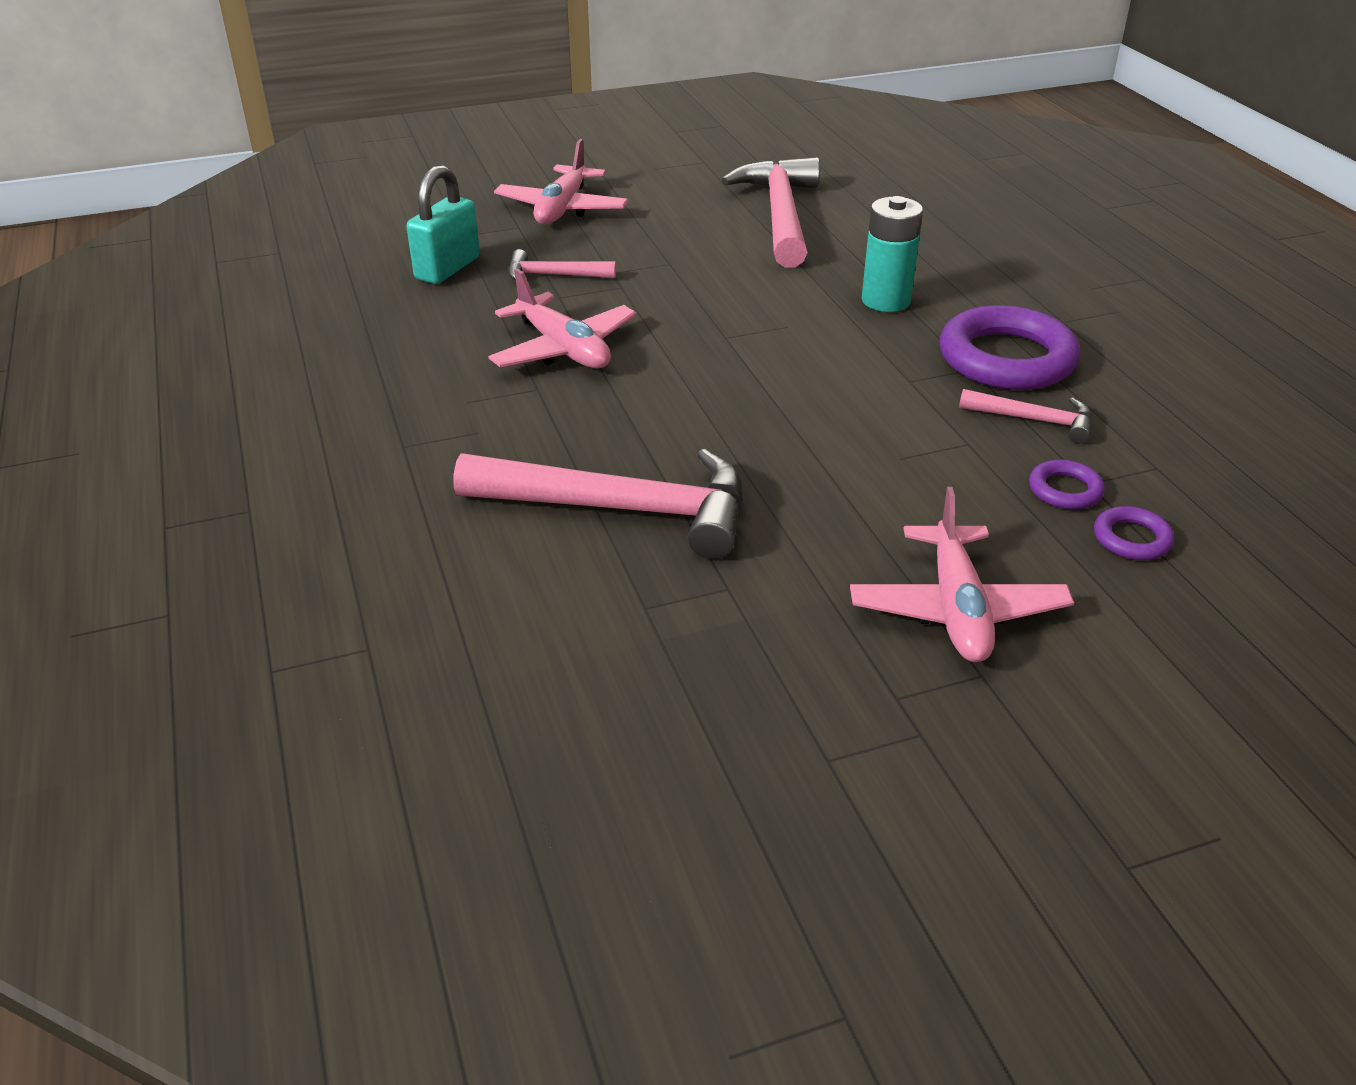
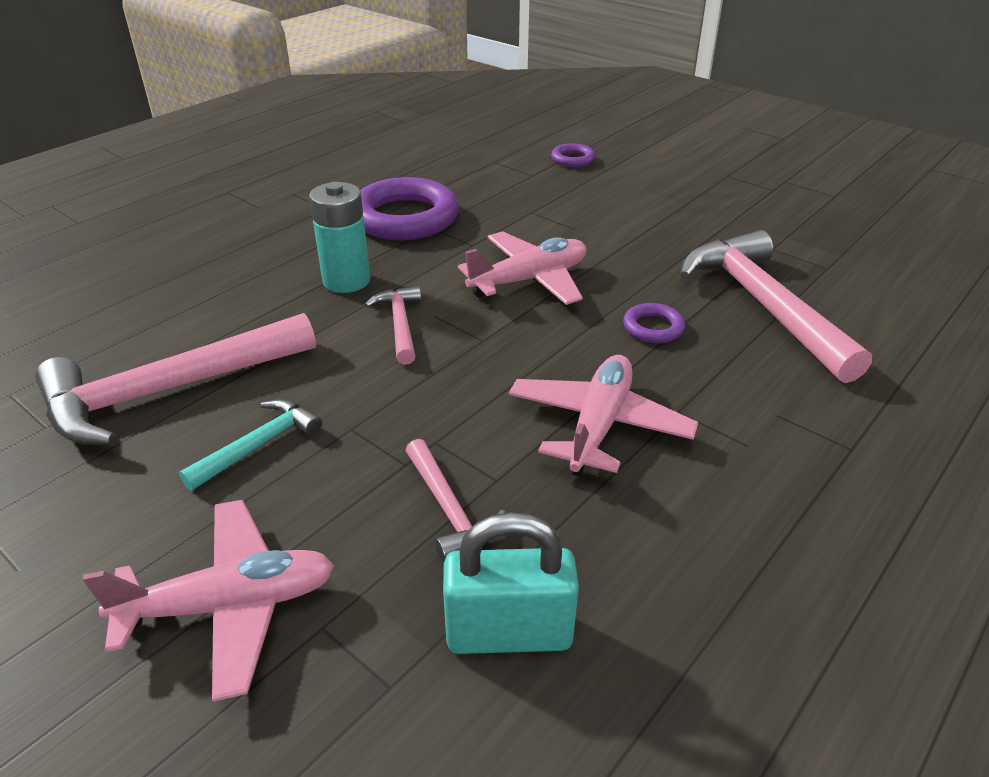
camera: 120 degrees left, 0 degrees up
pink plane [850,487,1074,662] -> pink plane moved to [458,231,586,305]
pink hammer [959,389,1092,444] -> pink hammer moved to [365,285,421,365]
purple ring [1029,459,1105,509] -> purple ring moved to [623,303,685,343]
none -> turquoise hammer [179,399,322,491]

